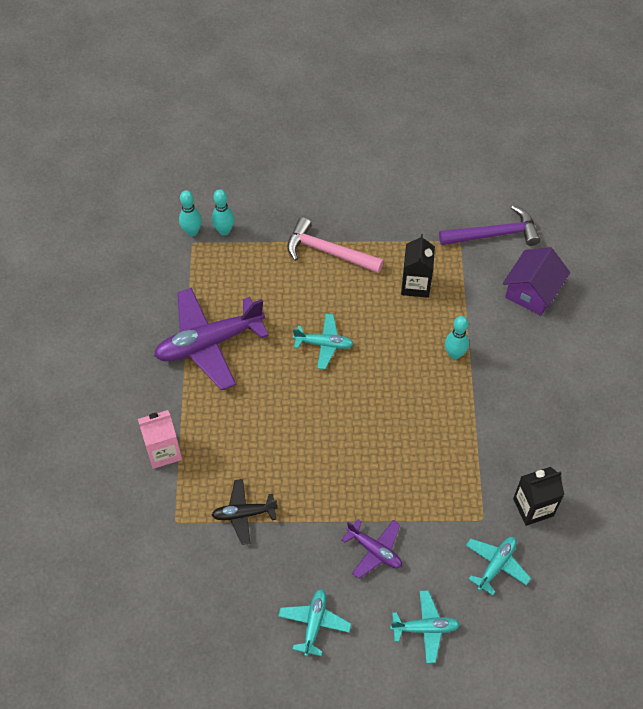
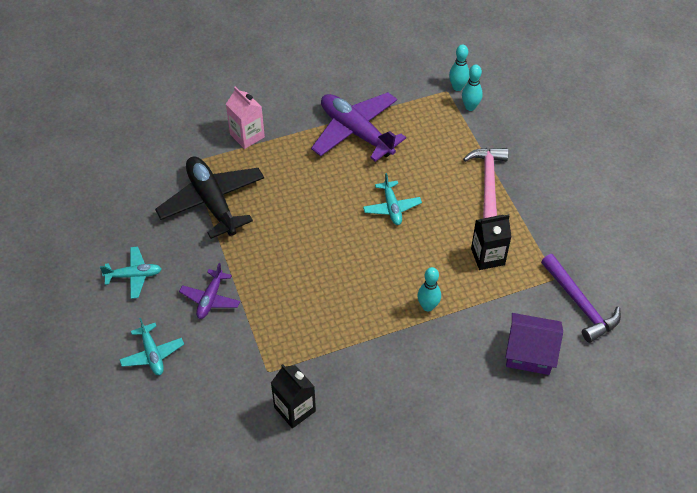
camera: 70 degrees right, 5 degrees down
black plane [212,479,278,545] -> black plane [155,156,264,239], size x1.92
turquoise plane [466,537,531,595] -> none

